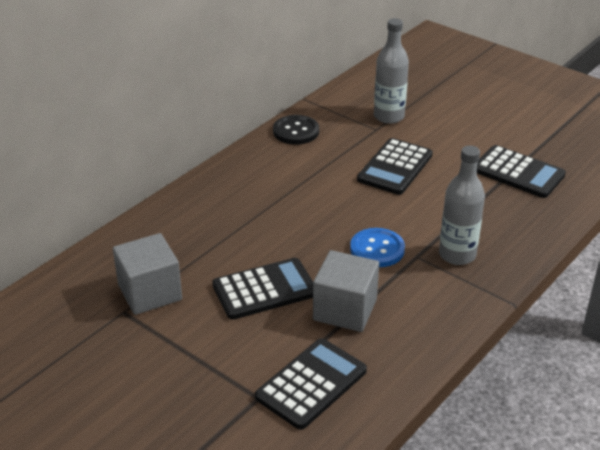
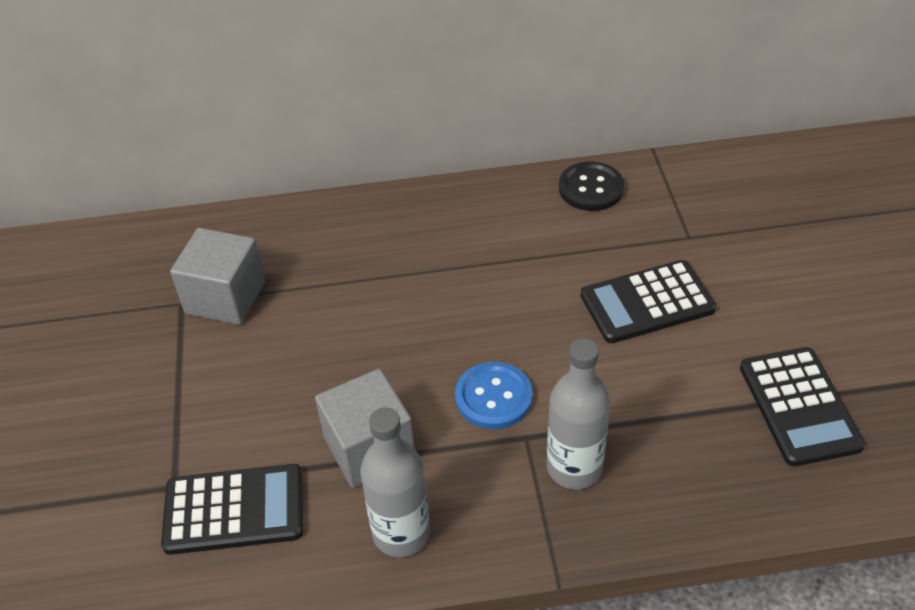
camera: 45 degrees right, 10 degrees up
black calculator [212,258,313,320] -> none
grey bottle [374,18,409,124] -> grey bottle moved to [360,407,430,557]

